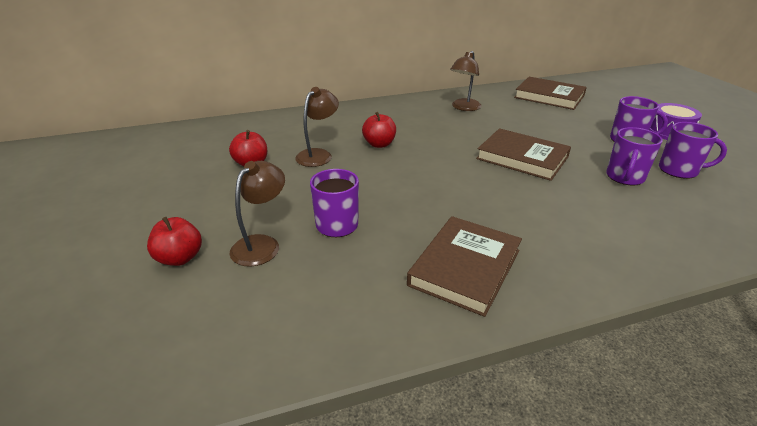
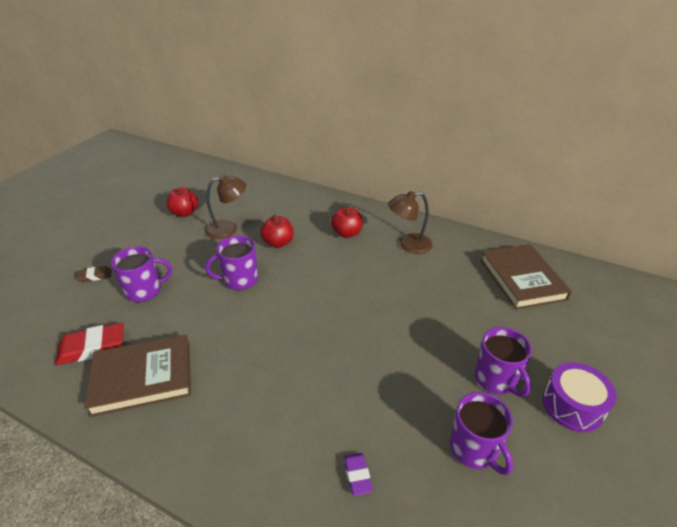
camera: 45 degrees right, 5 degrees up
red apple [147,217,202,266] -> red apple moved to [331,205,363,238]
brown lamp [230,161,285,267] -> brown eraser [76,266,111,282]
brown book [476,128,571,181] -> none
purple mug [606,127,663,186] -> purple mug moved to [205,236,258,290]
none -> red eraser [55,323,124,365]
none -> purple eraser [344,453,373,496]

